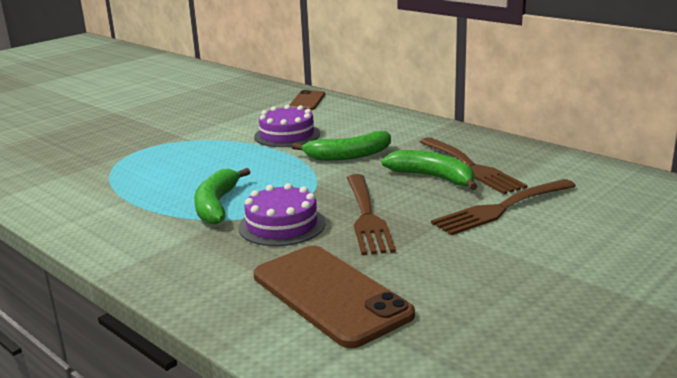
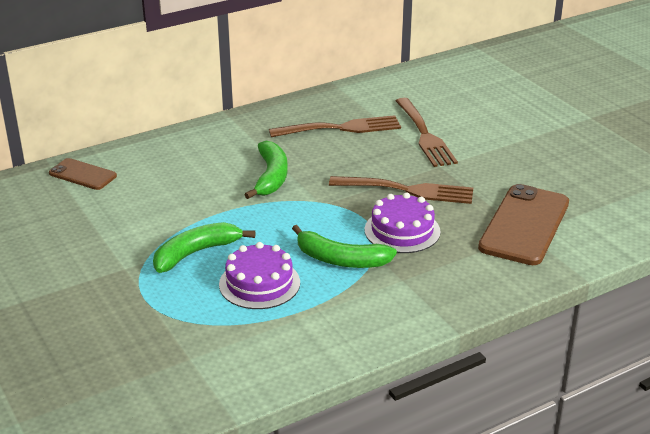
camera: 75 degrees left, 10 degrees up
brown phone [253,246,415,348] -> brown phone turned 45 degrees counterclockwise [478,184,569,265]
purple cake [254,104,320,147] -> purple cake moved to [219,242,300,309]
green banana [381,150,478,190] -> green banana moved to [153,222,256,273]

